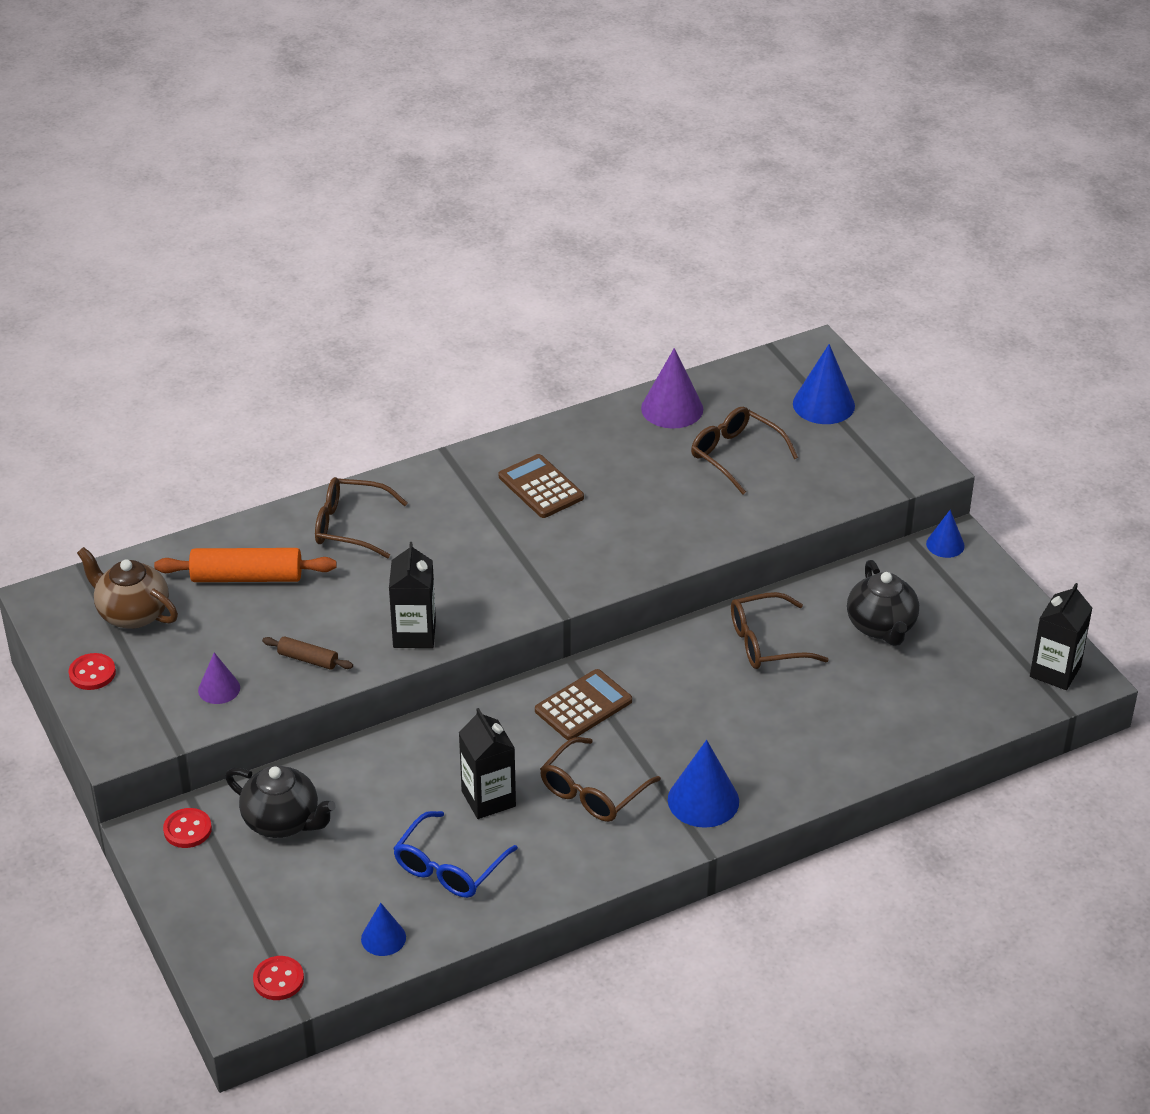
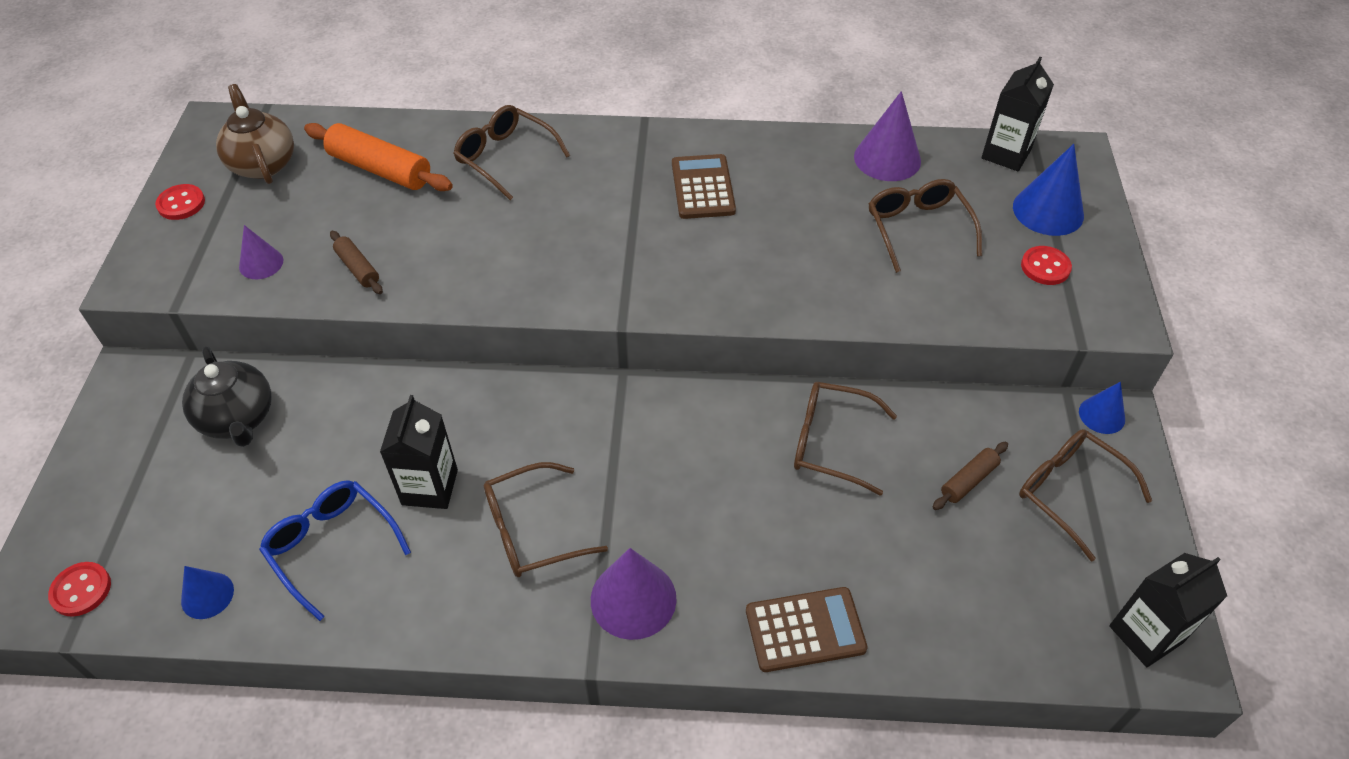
camera: 30 degrees right, 10 degrees up
red button [163,808,212,848] -> red button moved to [1021,246,1072,285]
black carton [389,542,436,648] -> black carton moved to [981,57,1054,171]
blue glasses [393,811,518,898] -> blue glasses turned 75 degrees clockwise [259,480,411,621]
brown calculator [535,669,632,740] -> brown calculator moved to [746,587,868,672]
blue cone [668,740,739,828] -> purple cone [591,548,677,640]
black teapot [847,560,919,646] -> brown rolling pin [933,442,1008,510]
none -> brown glasses [1019,429,1152,562]

